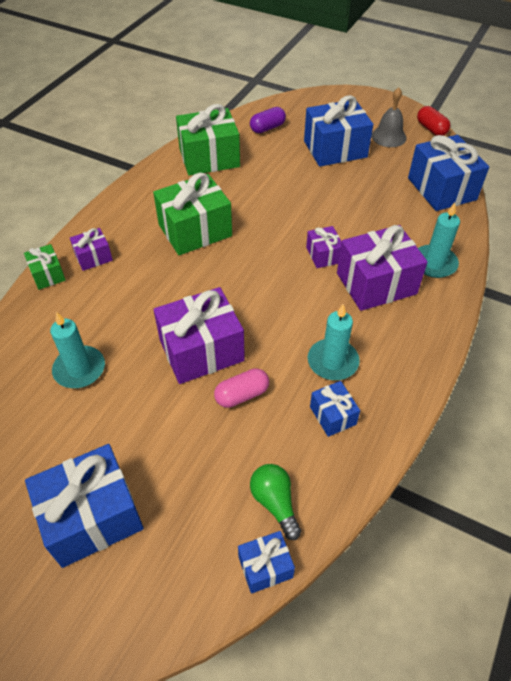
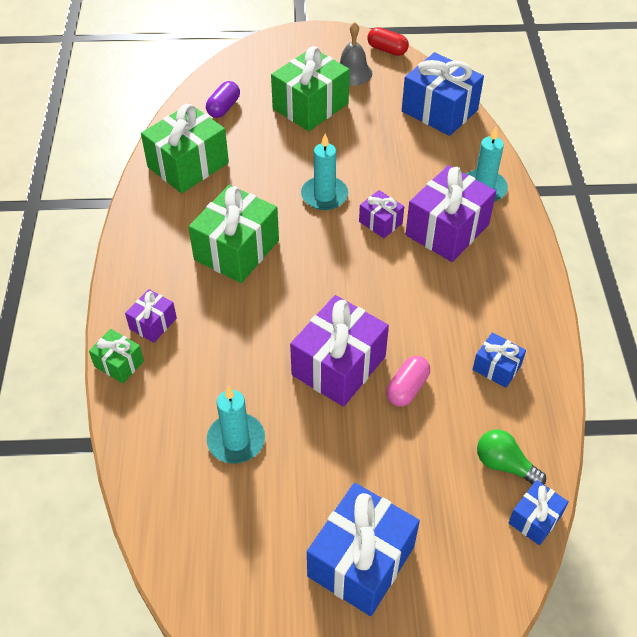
camera: 30 degrees left, 0 degrees up
blue gift [304,95,373,167] -> green gift [271,46,350,131]
turquoise candle [308,304,360,380] -> turquoise candle moved to [301,133,348,210]

